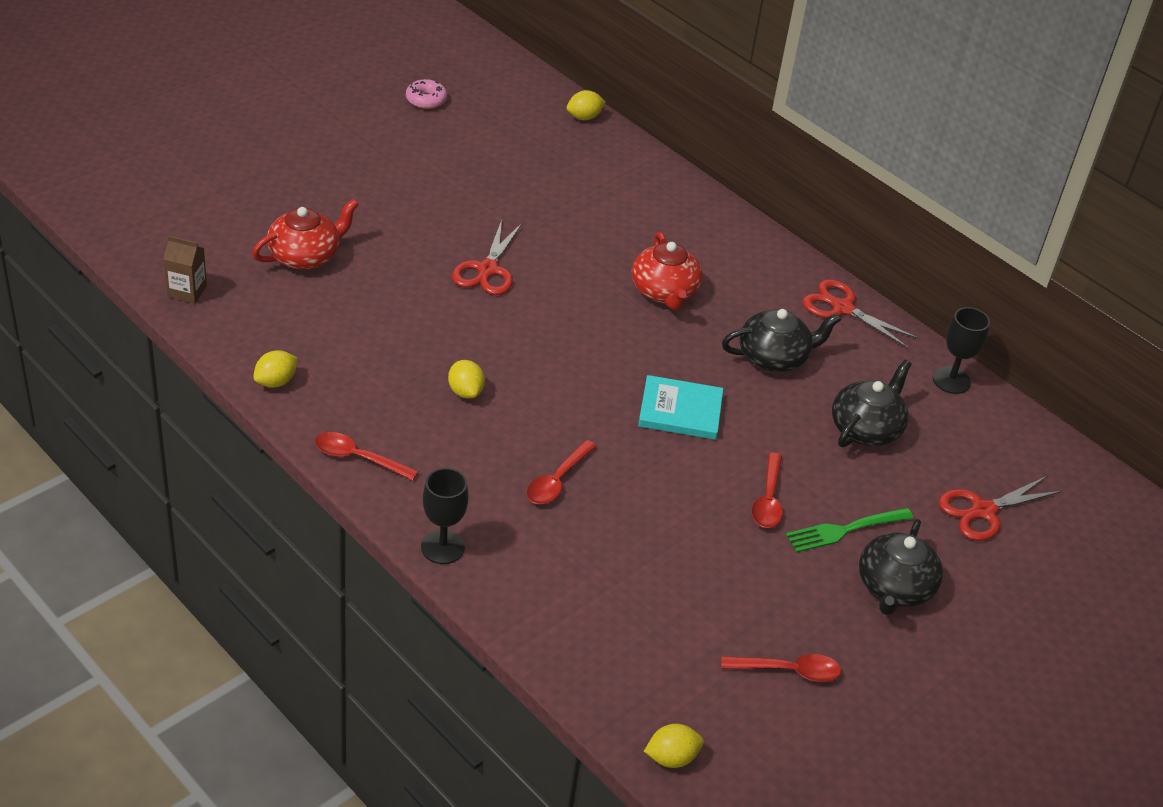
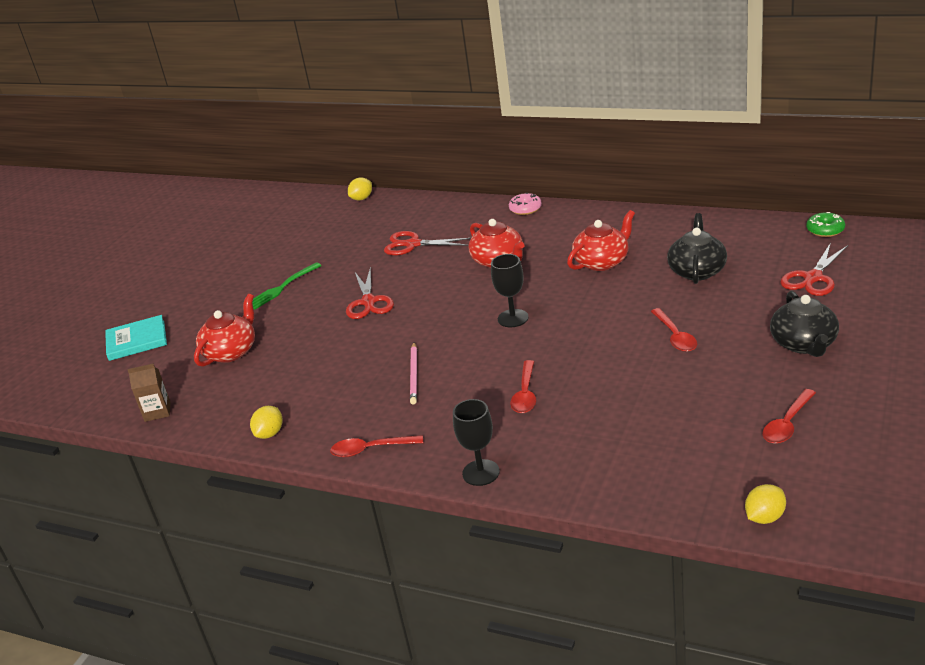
camera: 15 degrees left, 10 degrees down
pink donut [406,79,447,109] -> pink donut moved to [509,193,542,215]
yellow lemon [448,360,485,399] -> pink pencil [410,342,417,404]
turquoise book [638,375,723,440] -> turquoise book moved to [105,315,167,361]
red spoon [721,654,841,682] -> red spoon turned 150 degrees clockwise [762,389,816,444]
black teapot [722,309,841,372] -> red teapot [567,210,635,271]
green fork [786,508,913,553] -> green fork moved to [253,262,322,310]
red scissors [803,279,919,349] -> red scissors moved to [384,231,471,255]
black goblet [933,307,990,394] -> black goblet moved to [491,254,529,327]
none -> green donut [806,212,845,237]

